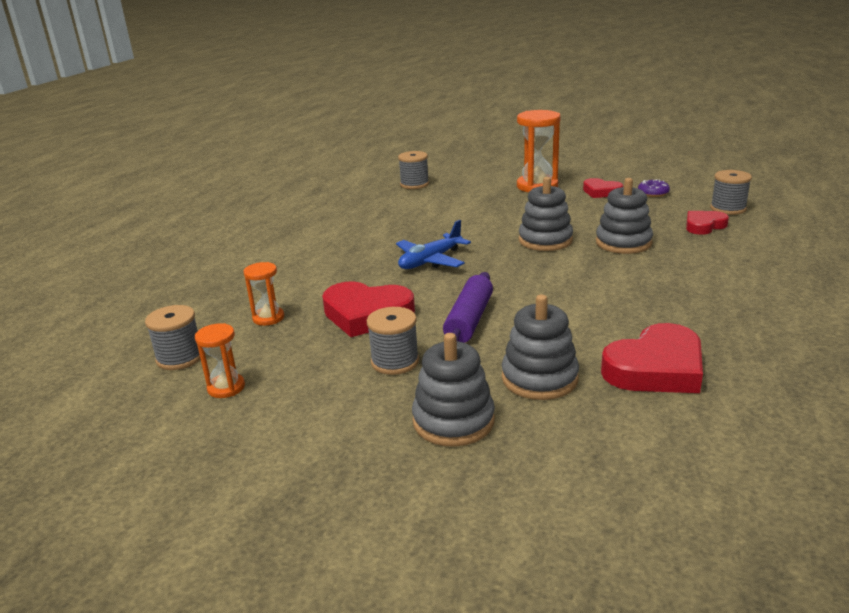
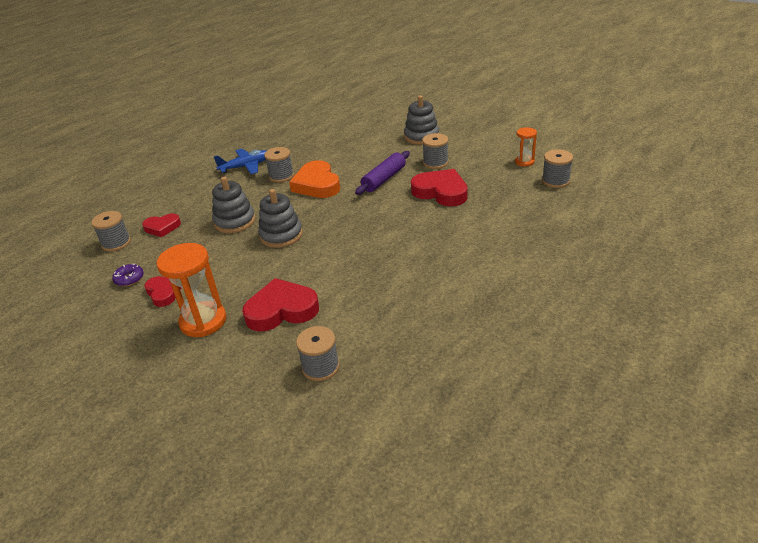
camera: 160 degrees left, 10 degrees up
orange hourglass [243,262,284,326] -> none
blue plane [396,220,471,269] -> blue plane moved to [214,149,267,174]
grey stacking toy [502,295,579,400] -> none
red heart [601,323,703,393] -> red heart moved to [242,278,319,332]
none -> grey spool [264,147,294,183]
none -> orange heart [289,160,340,198]

